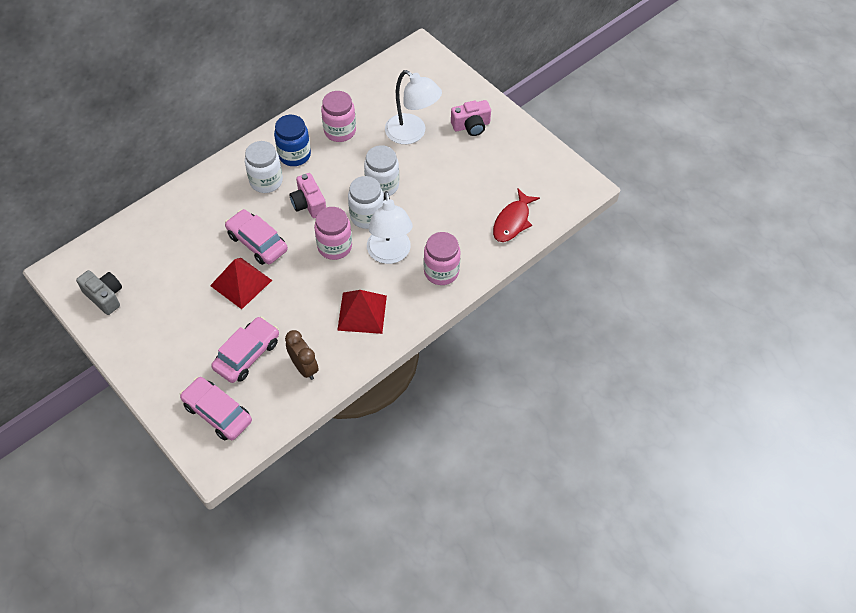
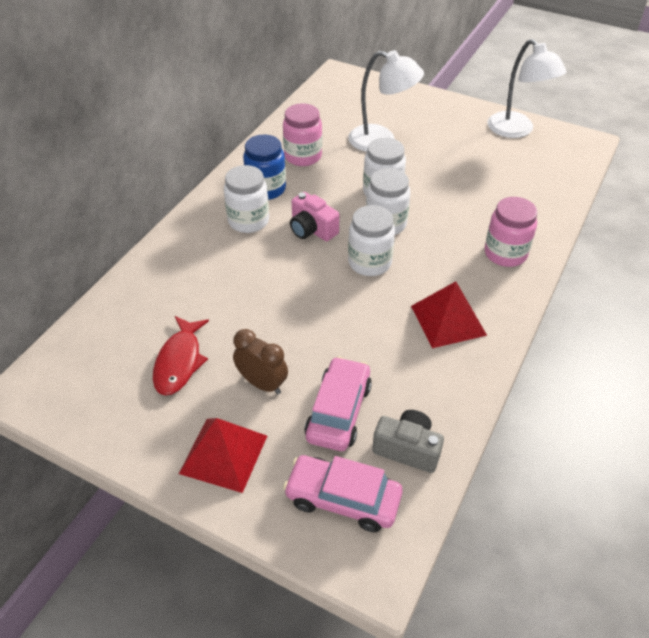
camera: 20 degrees left, 10 degrees down
grey camera [76,270,122,315] -> grey camera moved to [372,410,444,473]
red pyramid [210,258,272,309] -> red pyramid moved to [179,418,267,493]
pink car [225,209,288,265] -> none
brown clock [285,330,319,380] -> brown clock moved to [233,329,288,394]
pink jar [314,207,352,260] -> white jar [348,205,395,276]
white lamp [367,191,413,264] -> white lamp moved to [488,39,566,138]
pink camera [451,100,491,136] -> none
red fish [493,189,540,242] -> red fish moved to [153,316,209,396]

